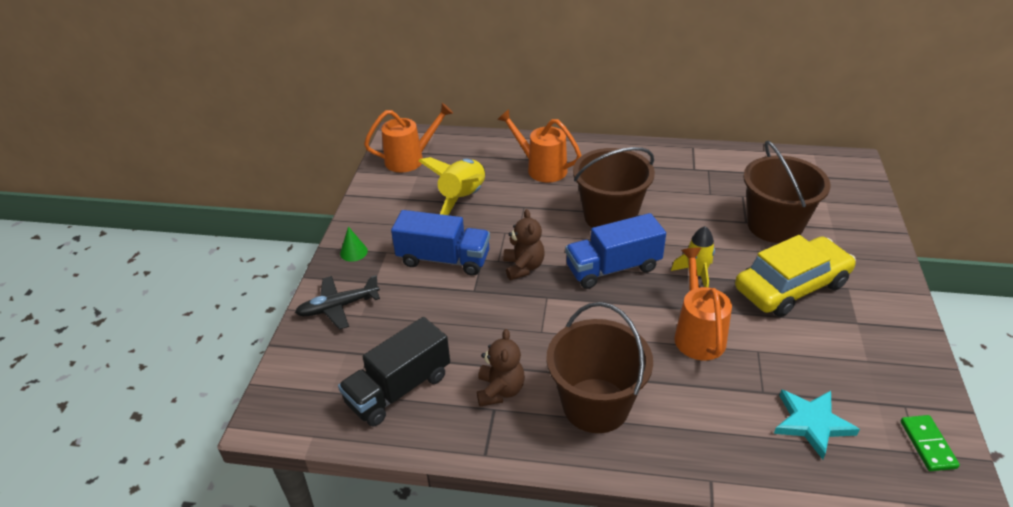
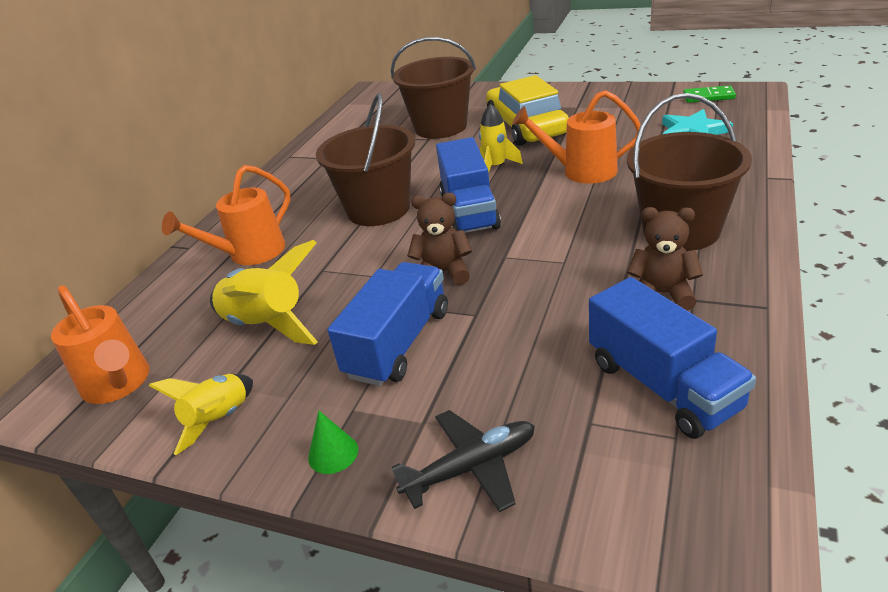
camera: 75 degrees left, 5 degrees down
black plane [295,275,380,330] -> black plane turned 105 degrees counterclockwise [391,410,535,512]
black truck [338,317,450,427] -> blue truck [589,277,756,439]
orange watering can [364,103,453,172] -> orange watering can turned 150 degrees clockwise [51,285,149,404]
none -> yellow rocket [149,374,253,455]

